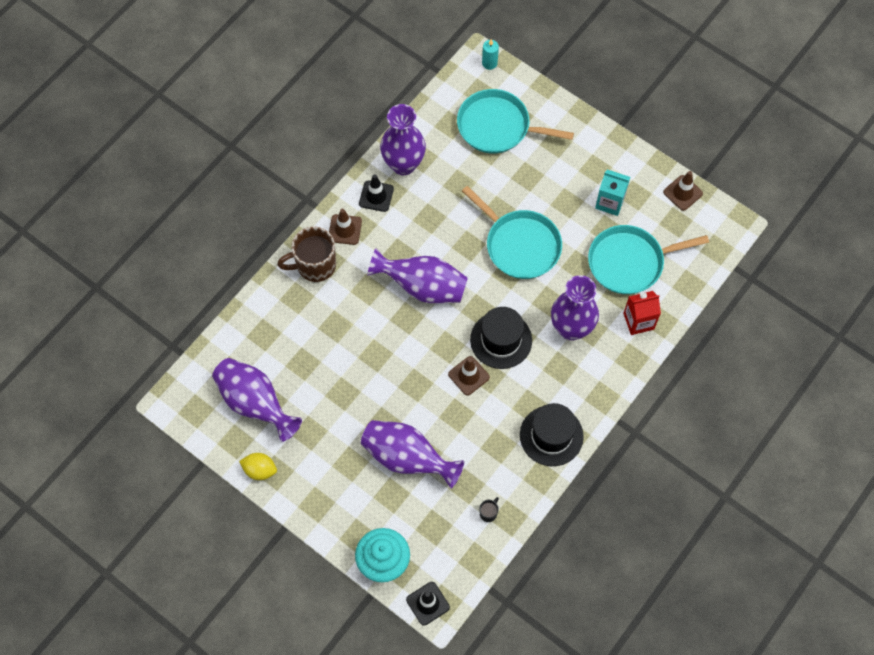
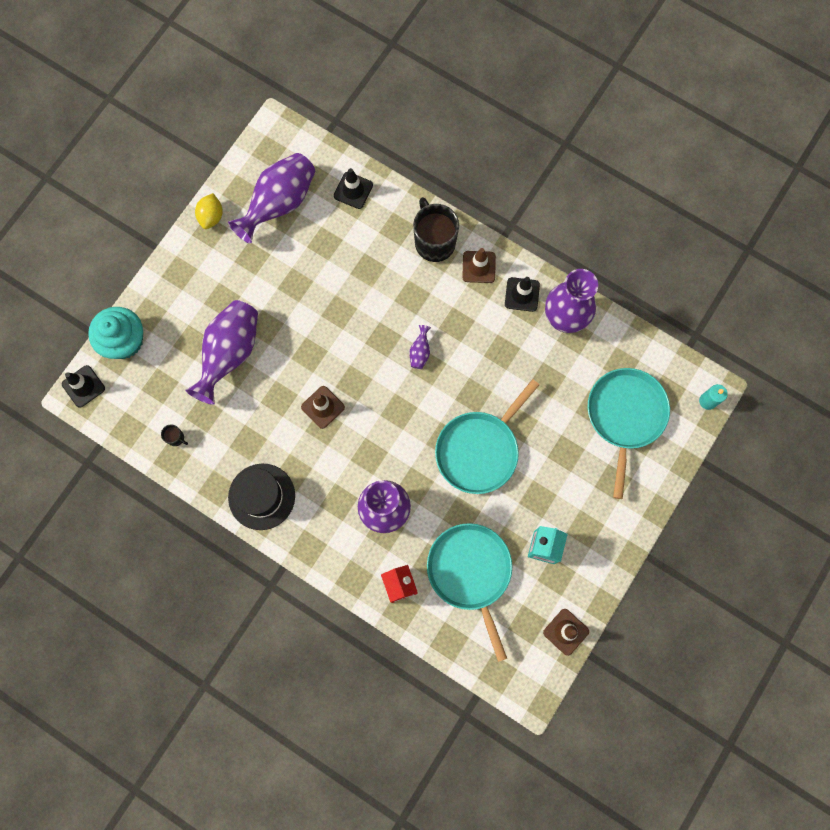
camera: 85 degrees right, 10 degrees up
brown mug [277,226,336,282] -> black mug [413,197,459,262]
purple vase [367,248,468,303] -> purple vase [409,325,431,369], size x0.42
black hat [470,307,532,369] -> none
none -> black traffic cone [334,168,373,209]

